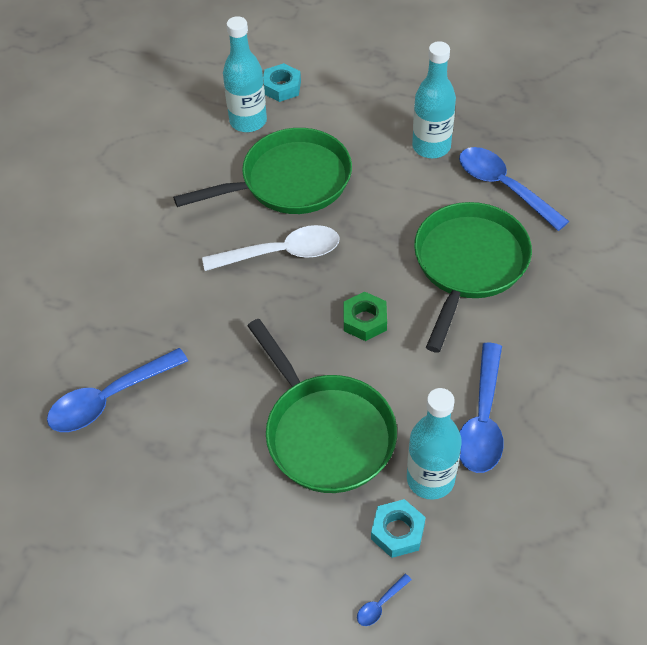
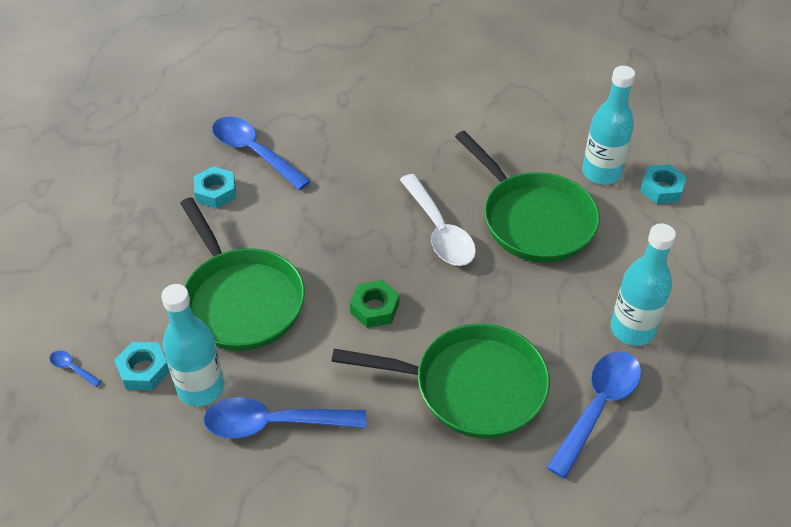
camera: 75 degrees right, 5 degrees down
green pan [247,319,397,493] -> green pan turned 75 degrees counterclockwise [180,197,305,351]
none -> turquoise nut [194,166,236,209]

